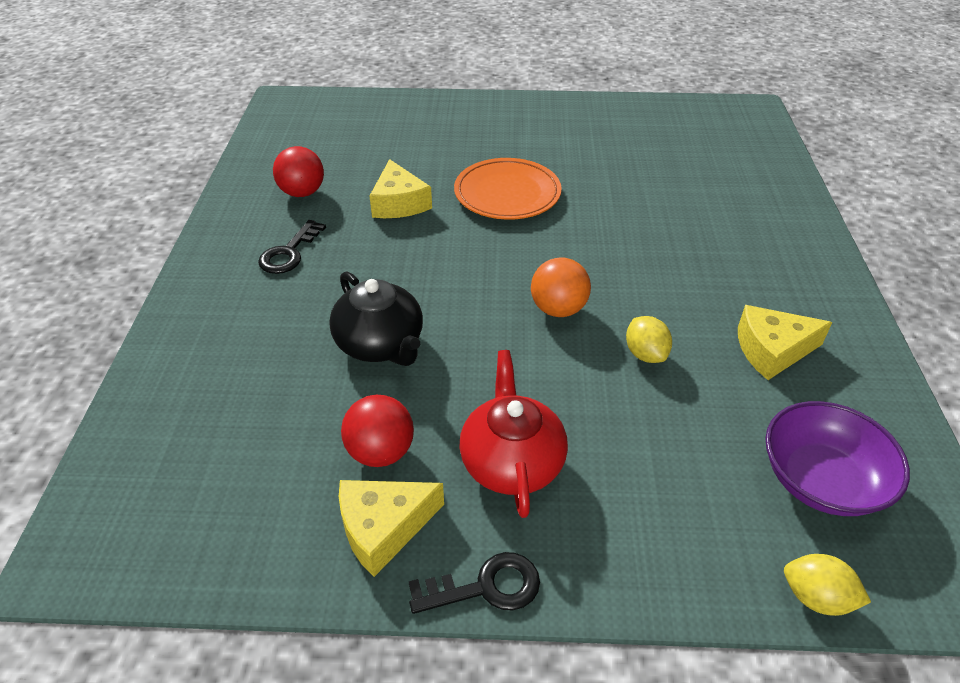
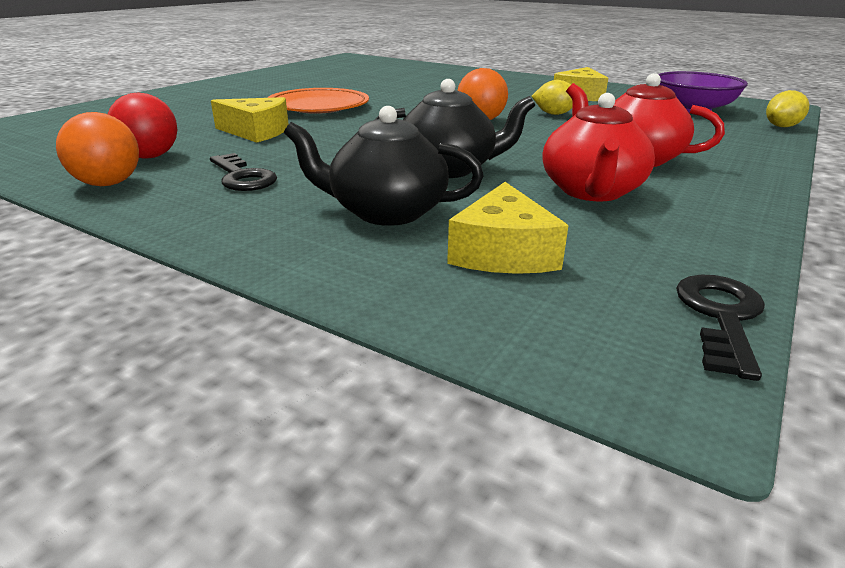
camera: 60 degrees left, 15 degrees down
yellow cheese [339,480,444,577] -> yellow cheese moved to [447,182,568,274]
red ball [341,395,414,467] -> red teapot [542,93,655,202]
black key [408,552,540,614] -> black key moved to [676,275,765,381]
none -> orange ball [56,112,139,186]
none -> black teapot [284,106,484,226]

